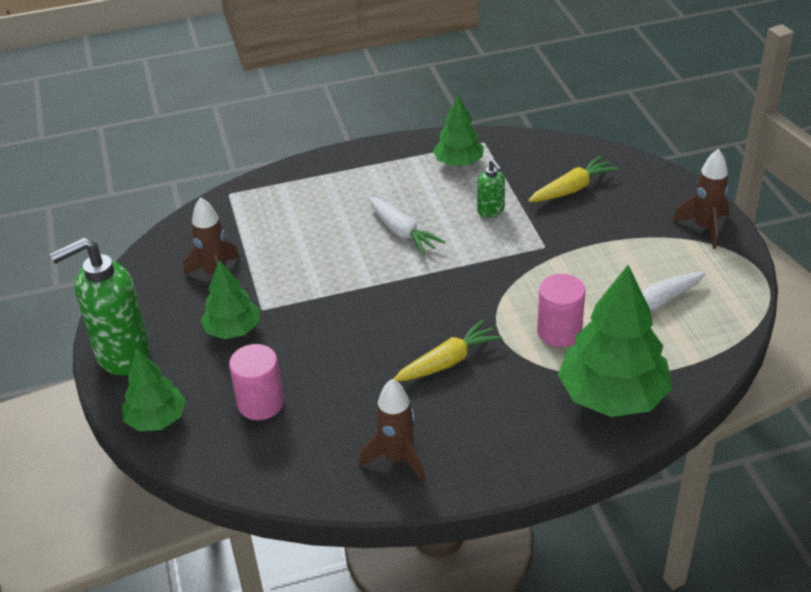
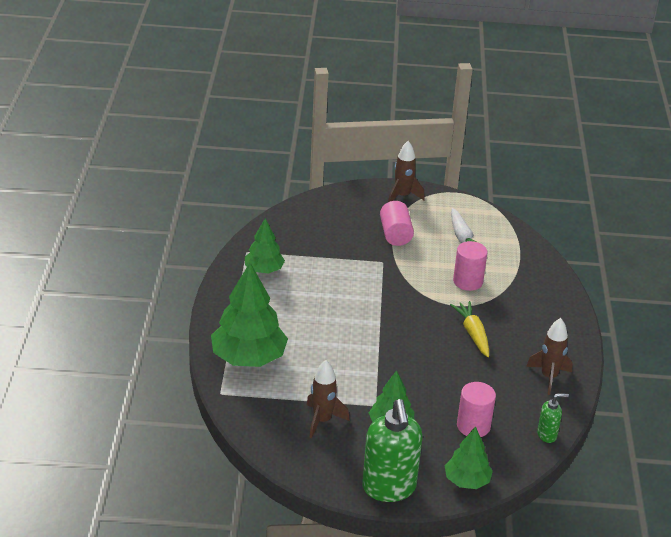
camera: 75 degrees left, 5 degrees down
white carrot [368,196,445,255] -> none
green soap dispenser [477,159,505,217] -> green soap dispenser moved to [537,393,569,443]
yellow carrot [528,156,618,202] -> none
green tree [558,265,672,417] -> green tree moved to [211,263,288,367]
none -> pink cylinder [380,201,414,246]

